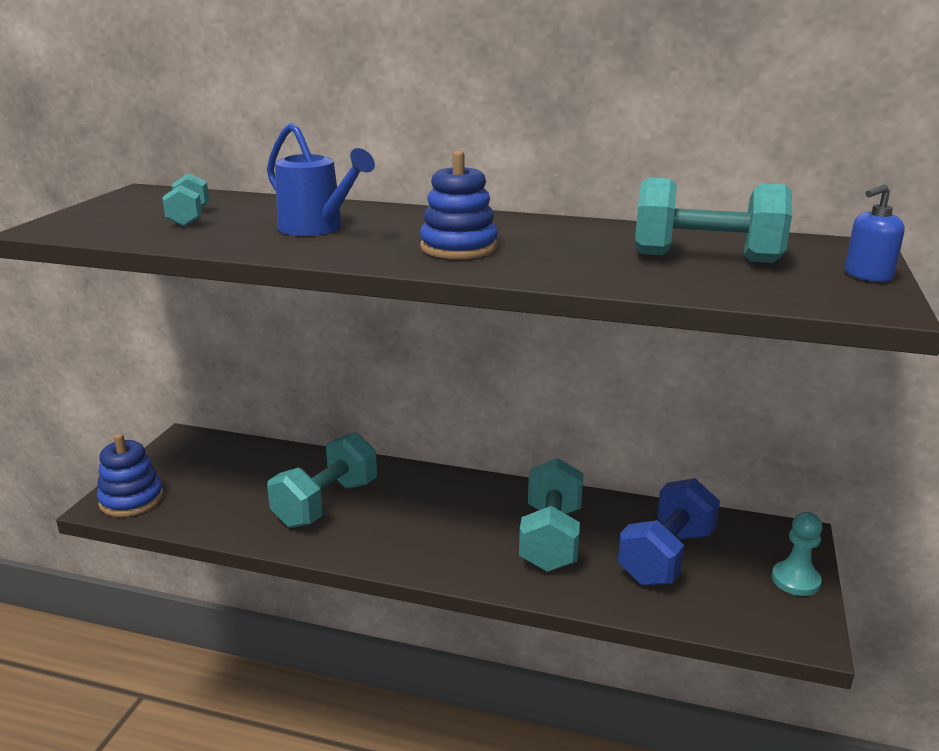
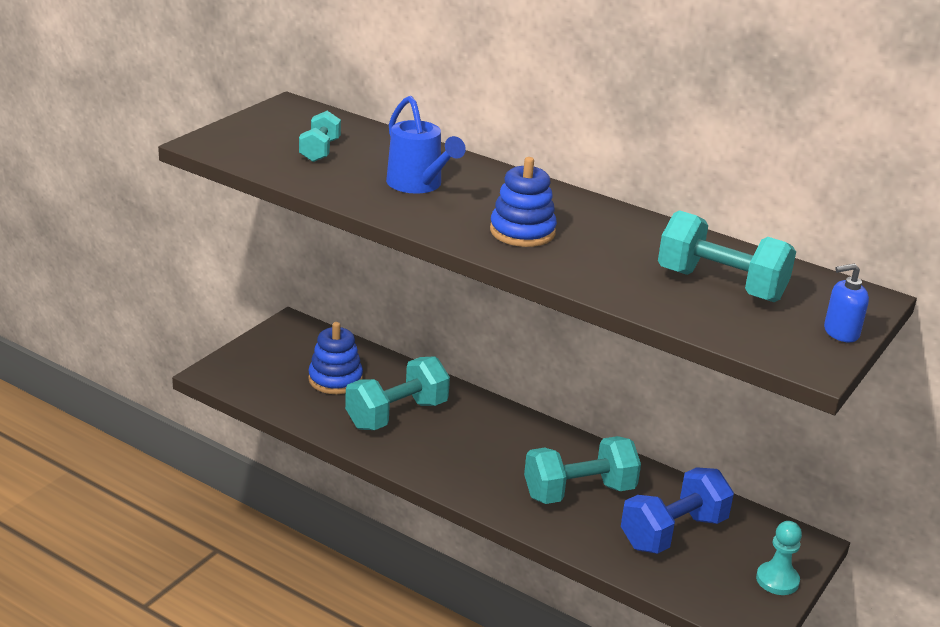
camera: 15 degrees right, 5 degrees up
blue stacking toy [97,433,163,517] -> blue stacking toy moved to [308,322,363,394]
turquoise dumbbell [519,458,583,572] -> turquoise dumbbell turned 45 degrees clockwise [524,436,641,504]

